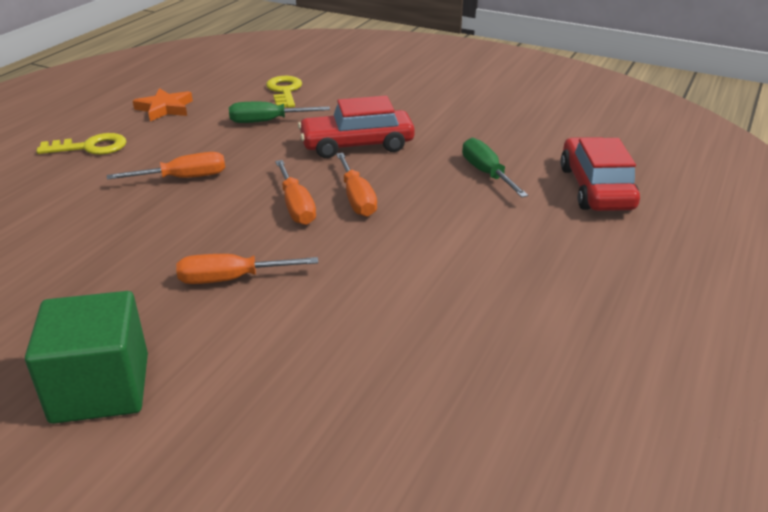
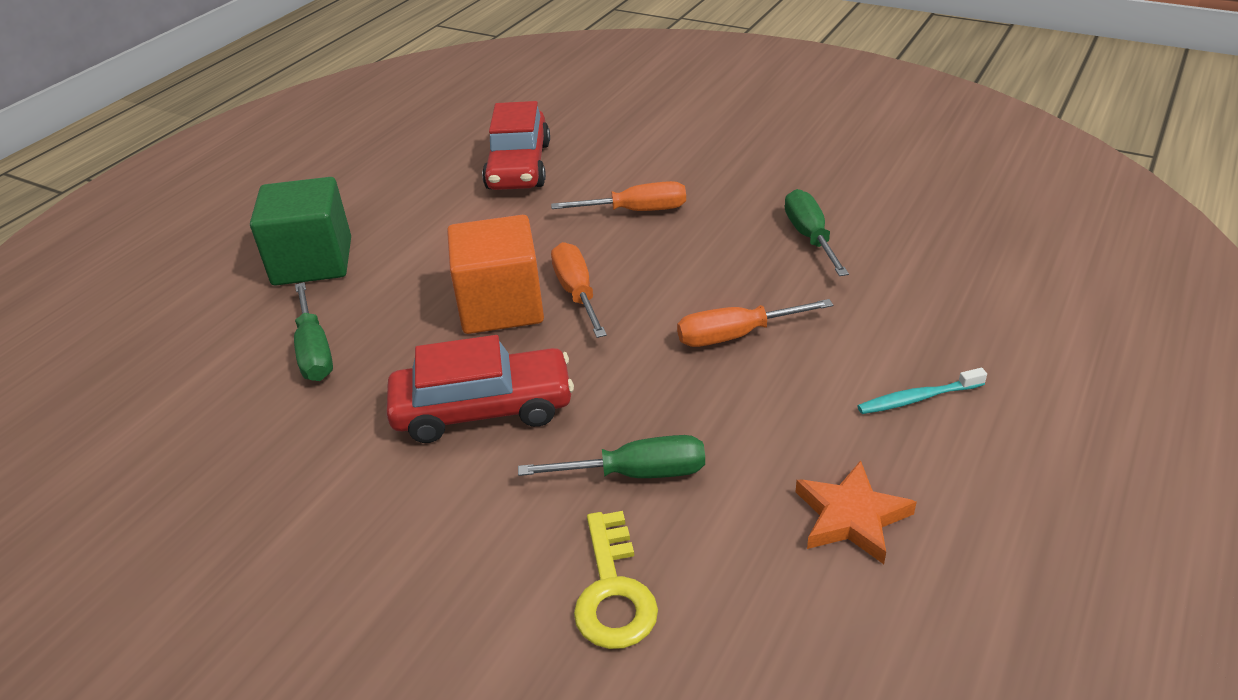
camera: 175 degrees left, 5 degrees up
green cube [25,291,148,424] -> green cube moved to [250,177,351,285]
yellow key [37,133,127,155] -> turquoise toothbrush [858,368,987,414]
orange screwdriver [336,153,377,217] -> orange cube [447,215,544,334]
red car [560,137,640,211] -> red car moved to [482,101,550,190]
none -> green screwdriver [785,189,849,276]

